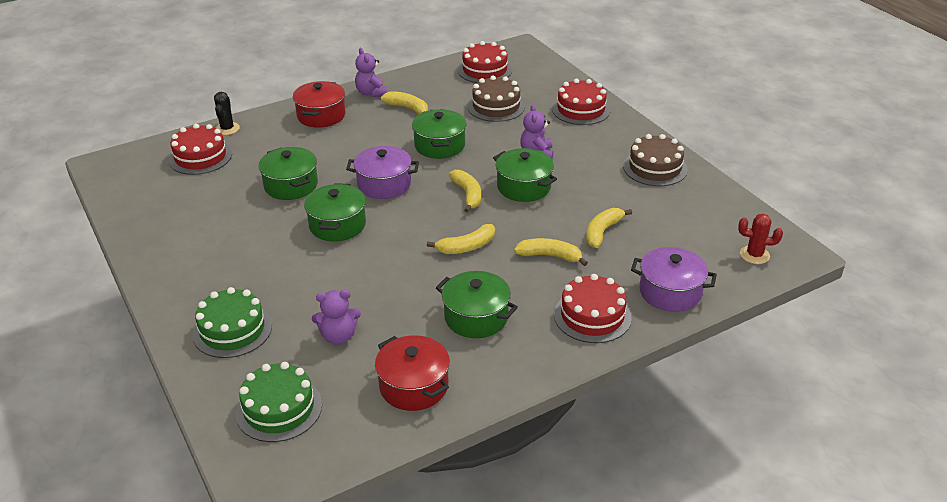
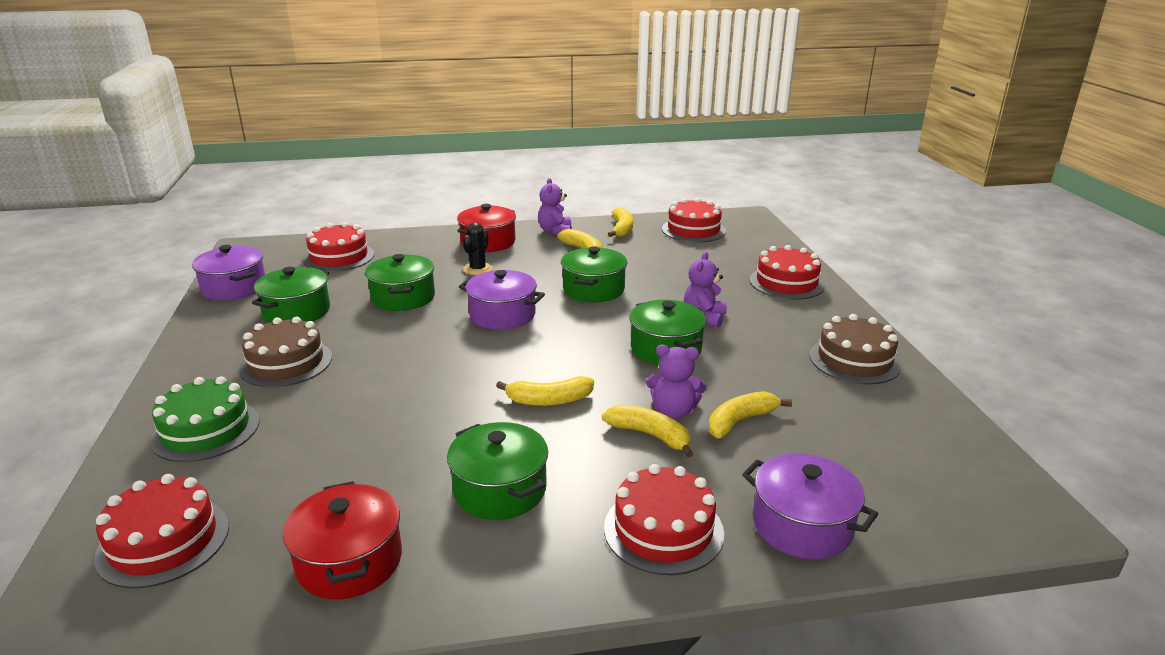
camera: 20 degrees right, 10 degrees down
black cactus [214,92,240,135] -> black cactus moved to [463,223,493,275]
green cake [236,362,322,442] -> red cake [94,474,229,588]
green pot [304,183,366,241] -> green pot moved to [252,267,330,323]
purple teddy bear [312,290,361,345] -> purple teddy bear moved to [646,345,707,419]
yellow banana [449,170,481,213] -> yellow banana moved to [608,207,633,237]
brown cake [467,76,525,122] -> brown cake moved to [239,316,332,387]
red cactus [738,214,783,264] -> none
none -> purple pot [192,245,265,300]

